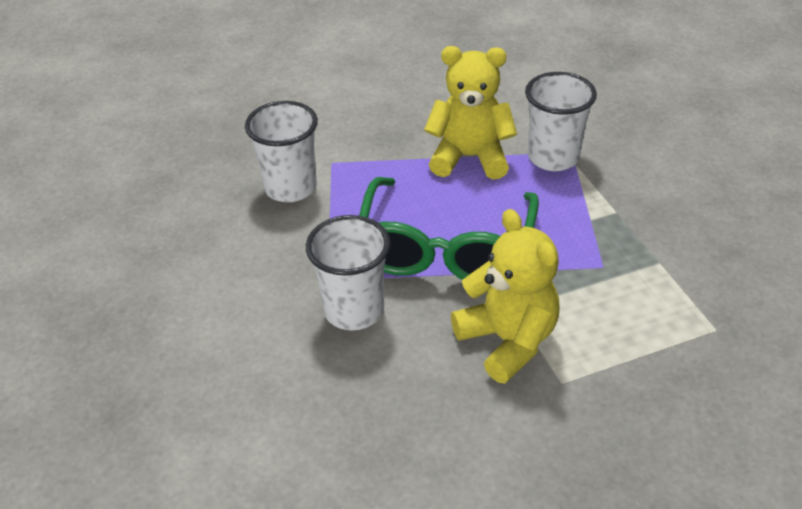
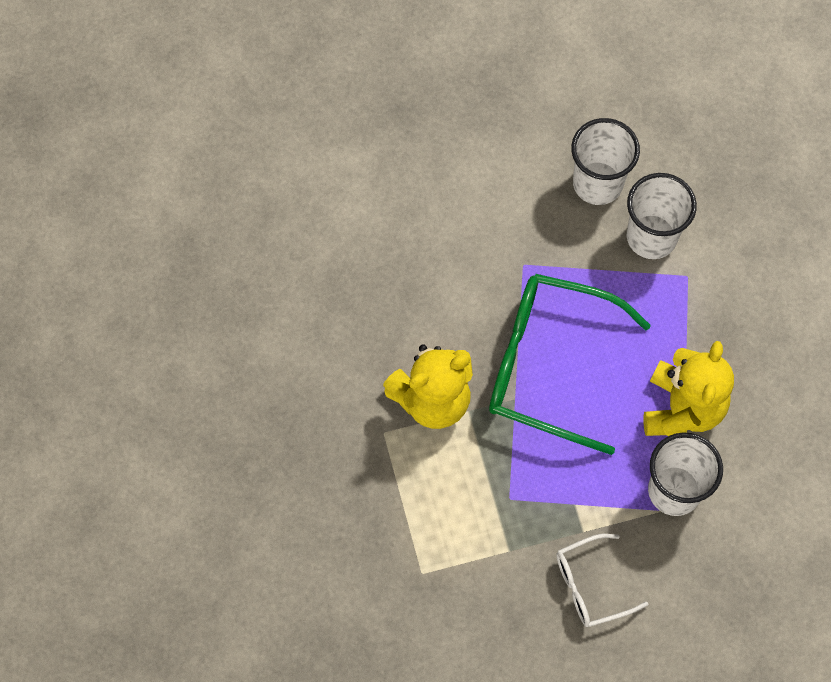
camera: 95 degrees right, 25 degrees up
white cup [306,215,390,330] -> white cup moved to [571,118,640,205]
none -> white glasses [556,534,648,627]

